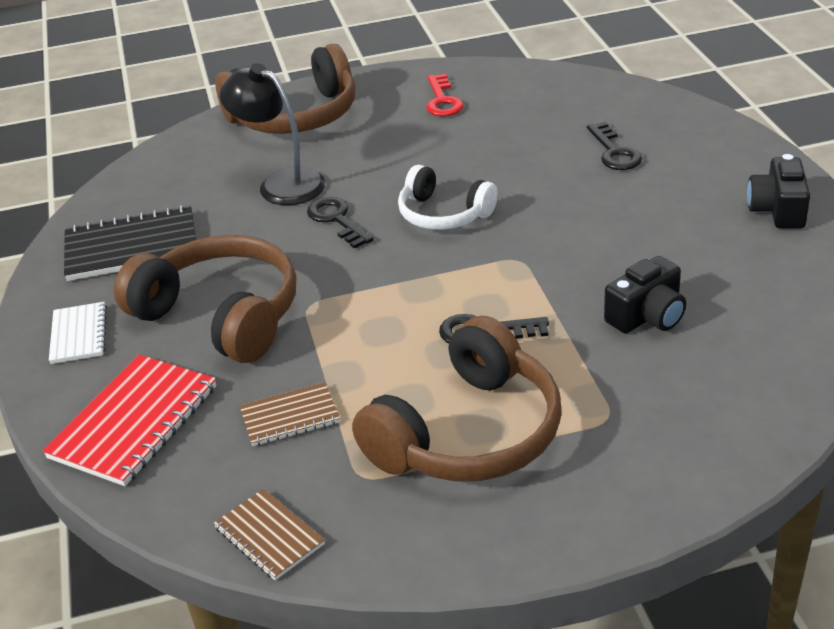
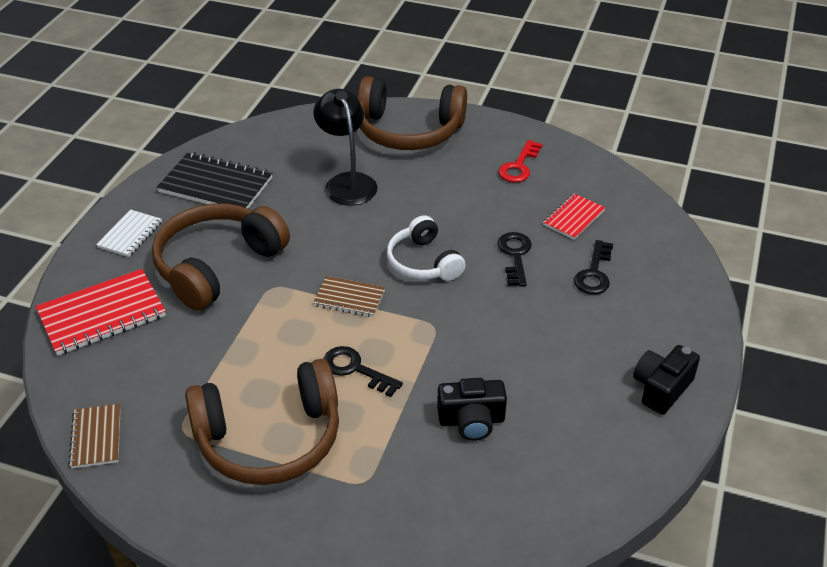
camera: 30 degrees right, 5 degrees up
brown headphones [114,235,296,363] -> brown headphones turned 120 degrees counterclockwise [152,204,290,311]
brown notebook [239,382,340,446] -> brown notebook moved to [313,276,385,317]
black key [307,197,374,249] -> black key moved to [497,232,532,287]
none -> red notebook [543,193,605,240]

